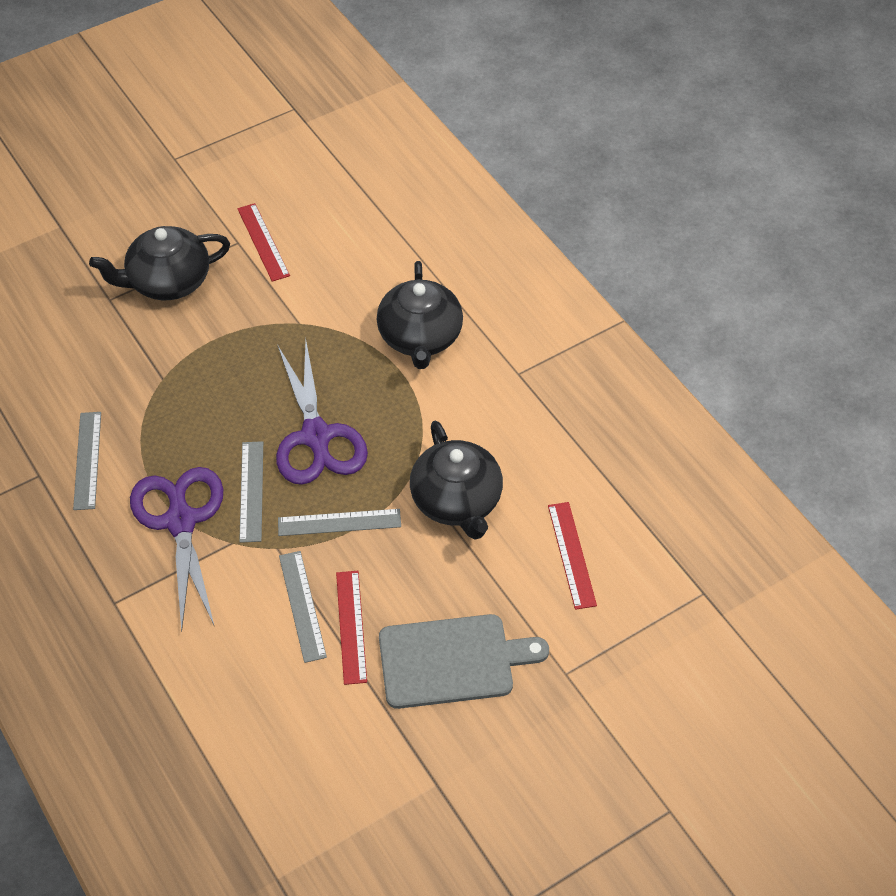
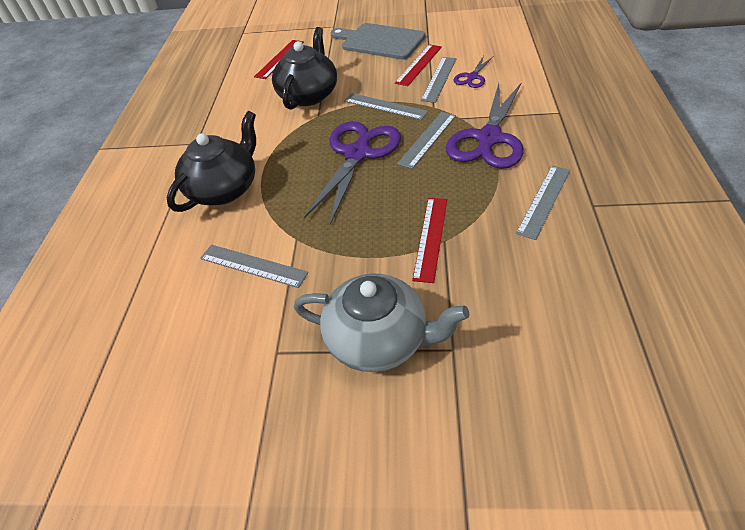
camera: 140 degrees left, 5 degrees down
black teapot [89,226,230,300] -> grey teapot [294,273,469,372]
red ruler [237,203,290,282] -> red ruler moved to [412,198,447,283]
none -> grey ruler [200,245,308,288]
none -> purple scissors [454,56,493,88]

